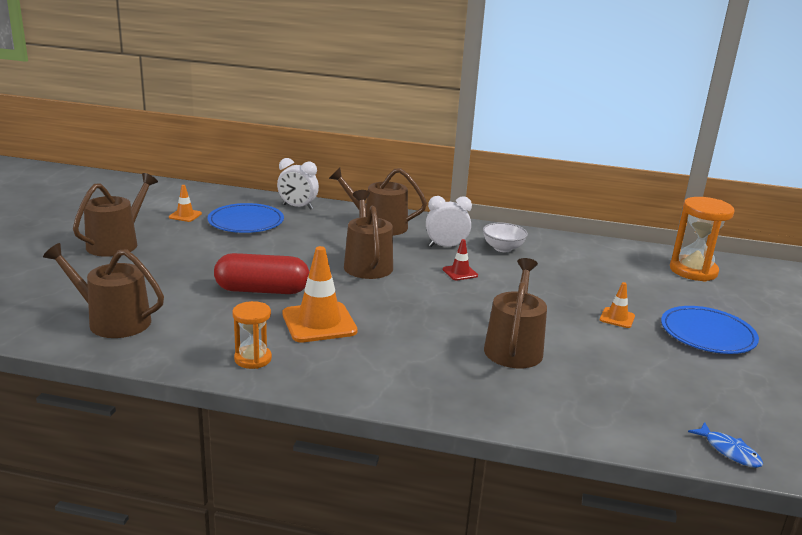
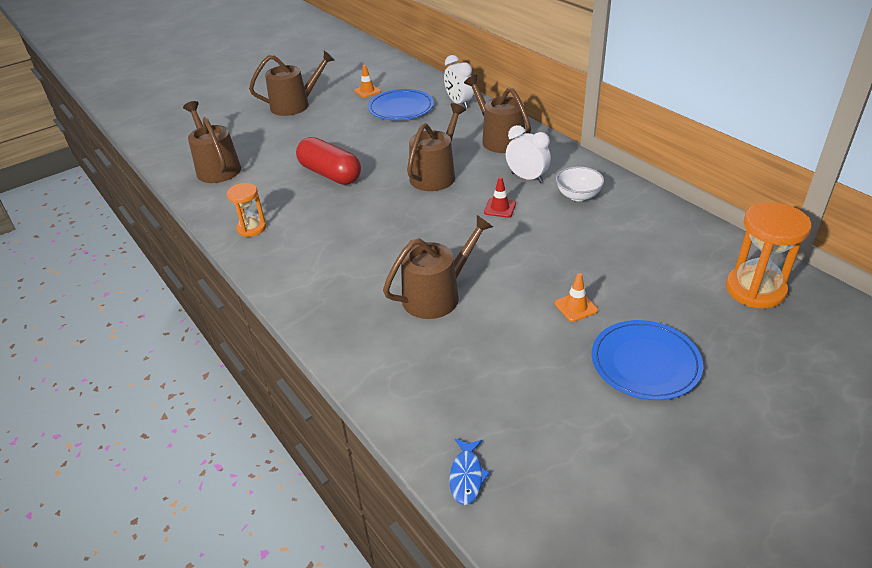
camera: 45 degrees right, 15 degrees up
orange traffic cone [283,246,358,342] -> none

